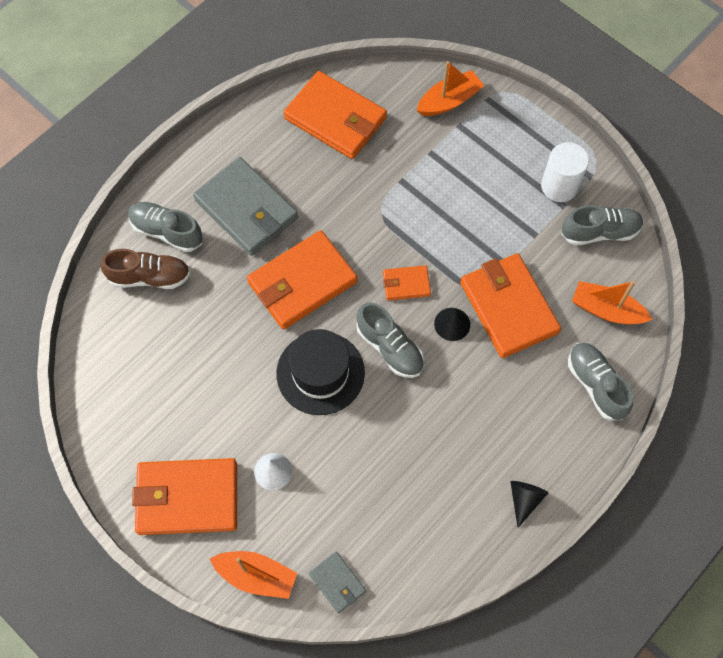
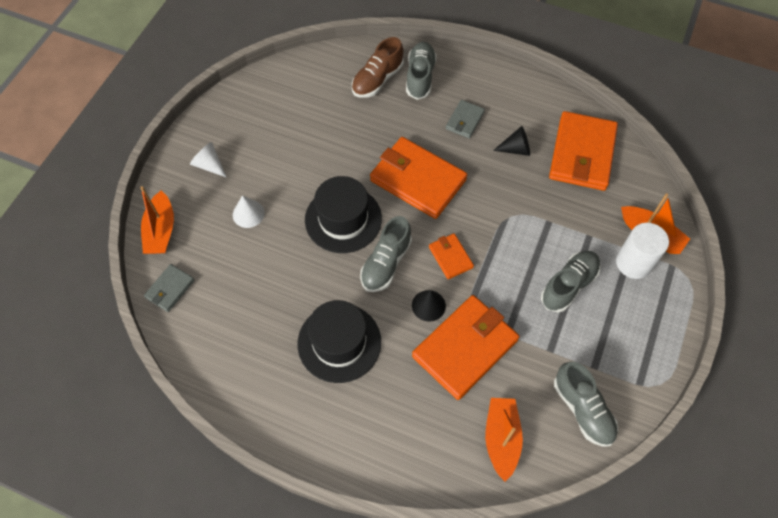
camera: 70 degrees right, 5 degrees down
brown shoe [100,249,190,289] -> brown shoe turned 60 degrees clockwise [352,37,404,98]
orange wallet [132,458,237,535] -> white cone [190,142,227,178]
grey wallet [193,157,298,256] -> grey wallet [446,100,485,139], size x0.49
black cone [510,481,548,528] -> black cone moved to [493,126,530,156]
white cylinder [541,142,589,202] -> white cylinder moved to [616,223,669,279]
grey shoe [568,343,633,420] -> grey shoe moved to [541,251,601,312]
none -> black hat [297,300,381,383]

